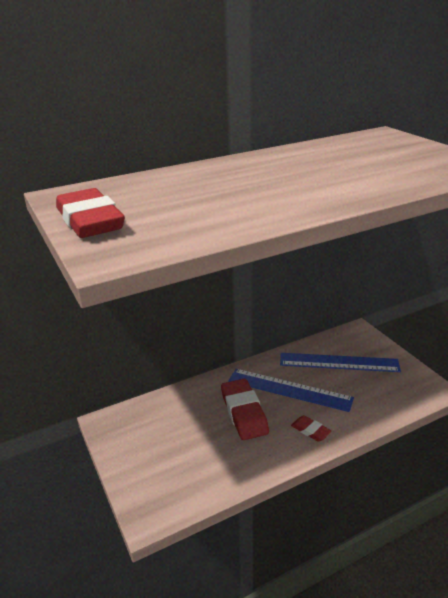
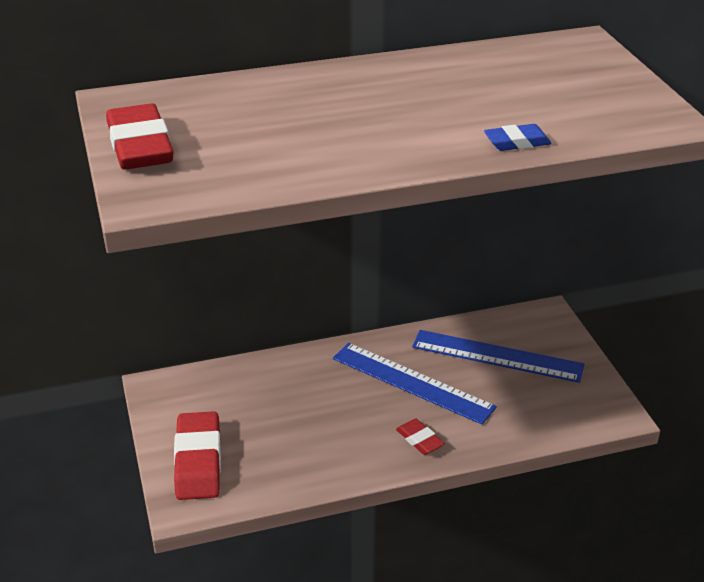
camera: 10 degrees right, 5 degrees up
red eraser [221,379,269,440] -> red eraser moved to [174,411,221,500]
none -> blue eraser [484,124,552,151]

